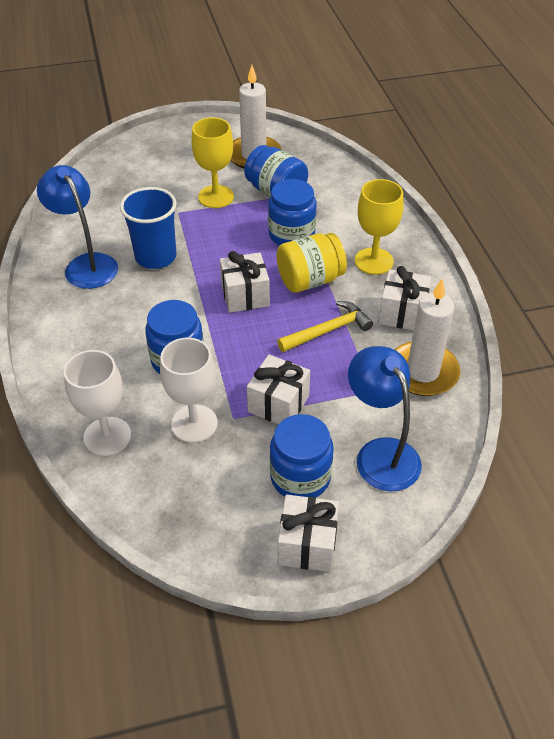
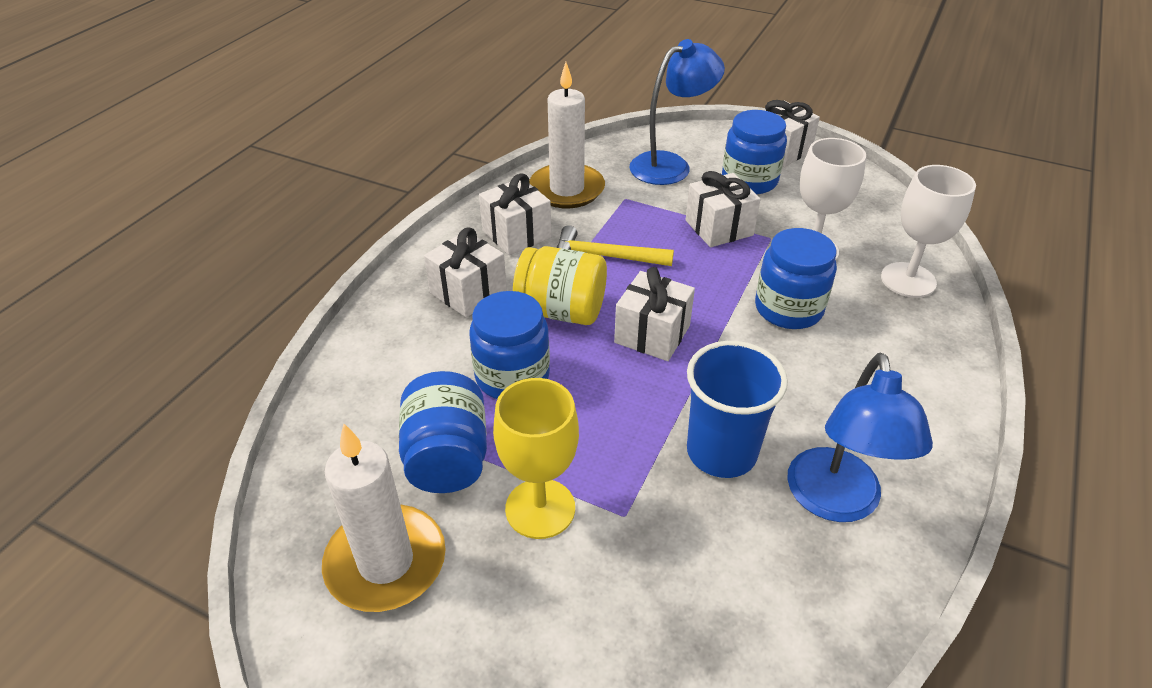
camera: 140 degrees left, 5 degrees down
blue lamp [348,346,422,491] -> blue lamp turned 135 degrees counterclockwise [630,39,725,185]
yellow goblet [355,179,404,275] -> white gift [424,227,507,318]

